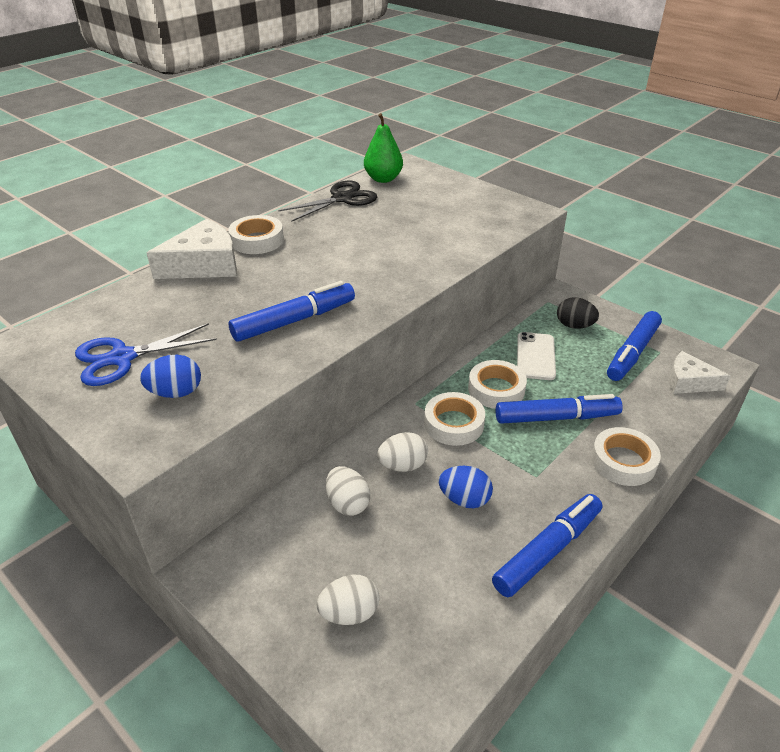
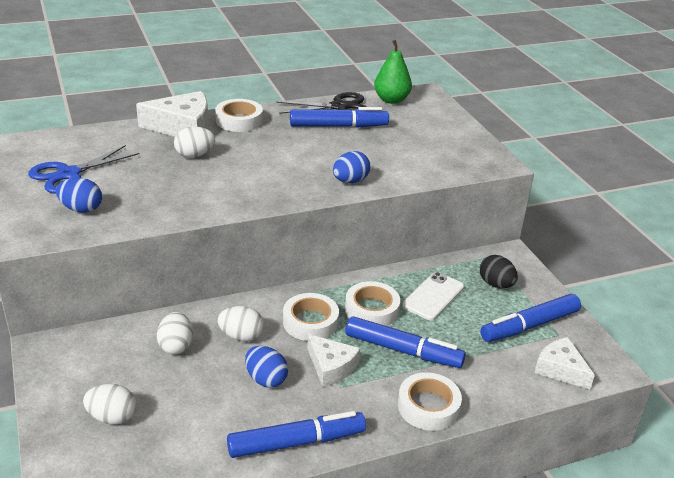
camera: 25 degrees right, 5 degrees down
blue scissors [75,323,217,386] -> blue scissors turned 45 degrees counterclockwise [28,145,140,193]
blue marker [229,281,355,342] -> blue marker moved to [290,107,389,128]
none -> white egg [174,126,215,158]
none -> white cheese [307,334,360,387]
none -> blue egg [333,151,370,183]

